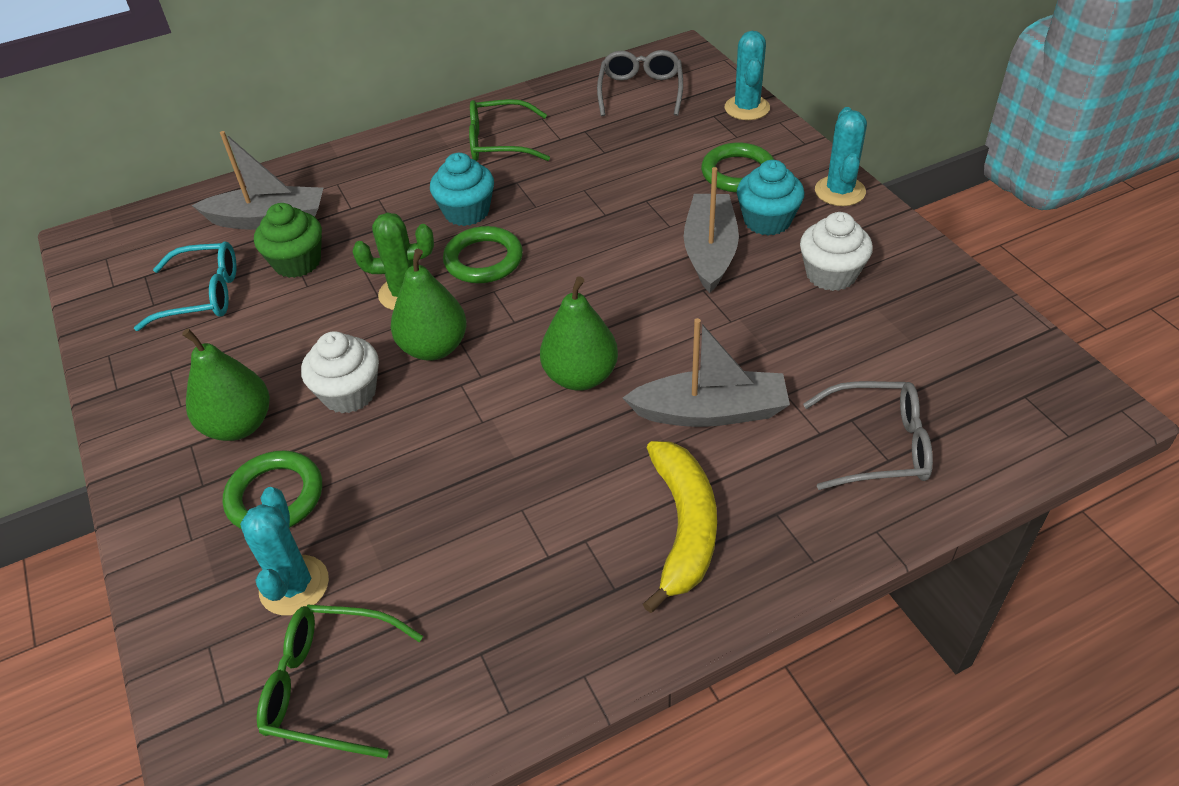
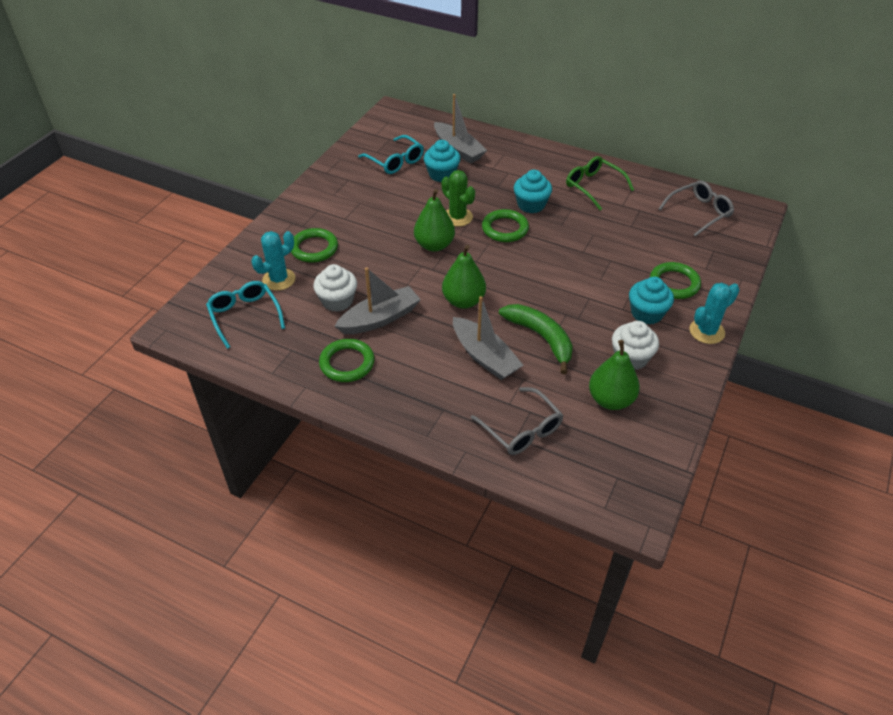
camera: 50 degrees right, 0 degrees up
green pear [182,328,270,441] -> green pear moved to [589,340,640,410]
green cupcake [254,203,322,278] -> turquoise cupcake [424,140,460,182]
green glasses [257,605,423,758] -> turquoise glasses [206,281,285,349]
white cupcake [301,331,379,413] -> white cupcake moved to [313,264,357,312]
yellow banana [643,441,717,613] -> none
grey boat [684,167,739,293] -> grey boat moved to [335,267,421,334]
turquoise cactus [725,31,770,120] -> none
none -> green ring [319,339,375,382]
none -> green banana [499,304,573,374]

